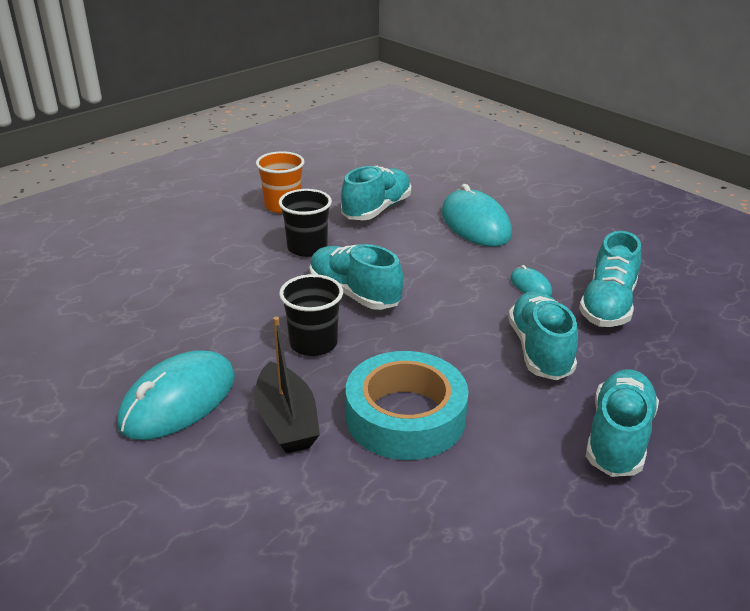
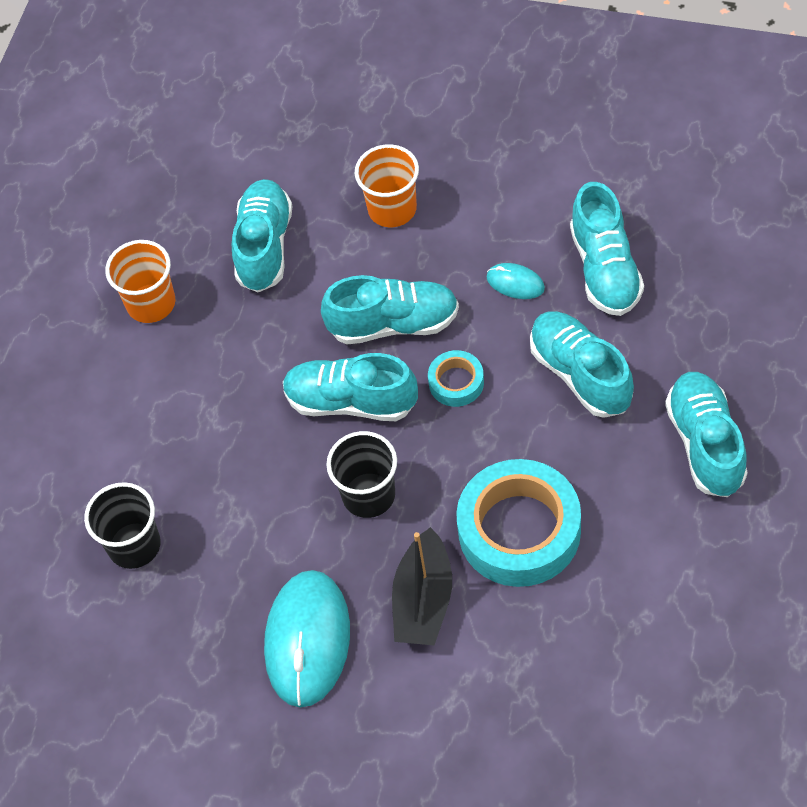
camera: 25 degrees left, 25 degrees up
black boat [254,317,320,454] -> black boat turned 60 degrees clockwise [392,527,452,645]
black cup [279,189,332,257] -> black cup moved to [84,482,161,569]
turquoise mouse [441,184,512,247] -> orange cup [355,144,419,227]
none -> turquoise shoe [321,275,459,345]
none -> turquoise tape [428,350,484,407]

